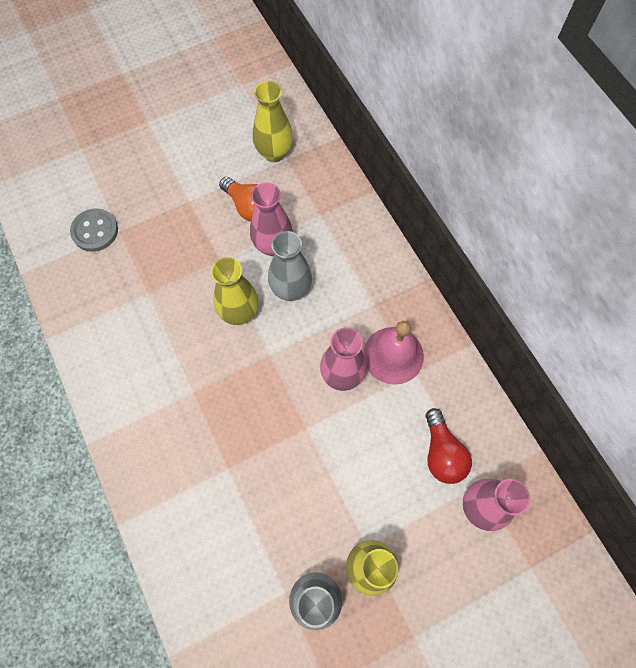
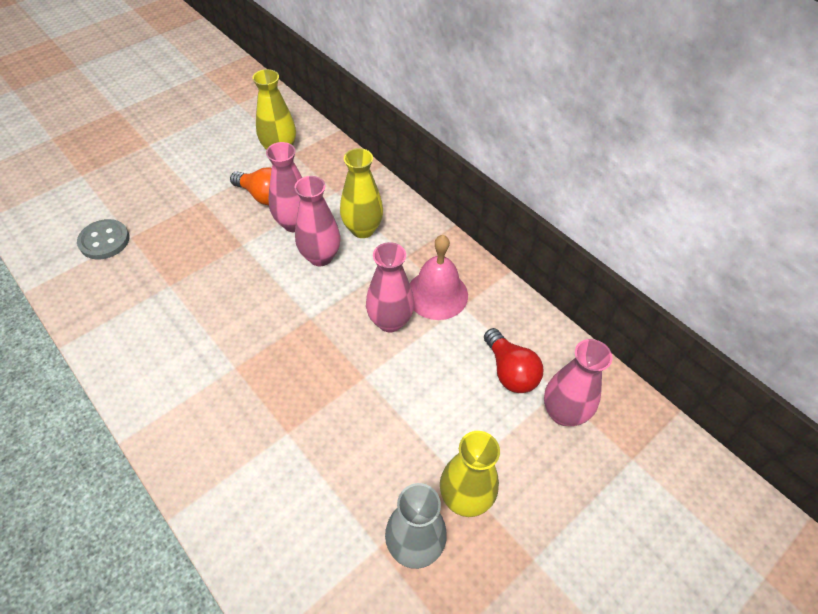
camera: 15 degrees left, 15 degrees down
yellow vase [211,257,259,325] -> yellow vase moved to [340,148,383,238]
grey vase [268,231,312,301] -> pink vase [295,176,340,266]

